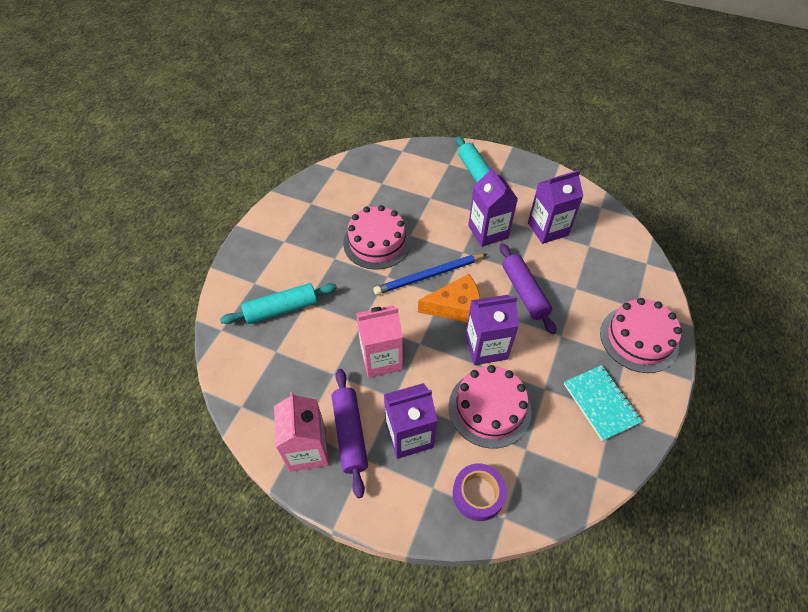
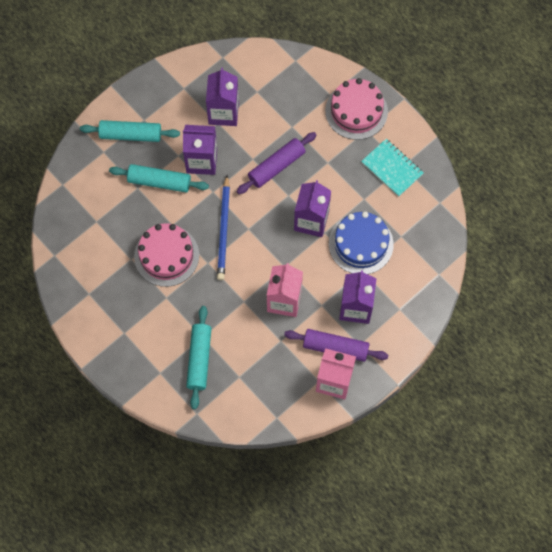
camera: 65 degrees left, 15 degrees up
orange cheese [418,274,480,322] -> none
pink cake [449,365,531,448] -> blue cake [329,211,394,274]
purple tape [453,463,507,521] -> none
purple rolling pin [500,243,556,334] -> purple rolling pin turned 45 degrees counterclockwise [236,132,316,194]
turquoise notebook [564,365,643,441] -> turquoise notebook turned 45 degrees clockwise [361,139,424,197]
none -> turquoise rolling pin [109,164,209,192]

